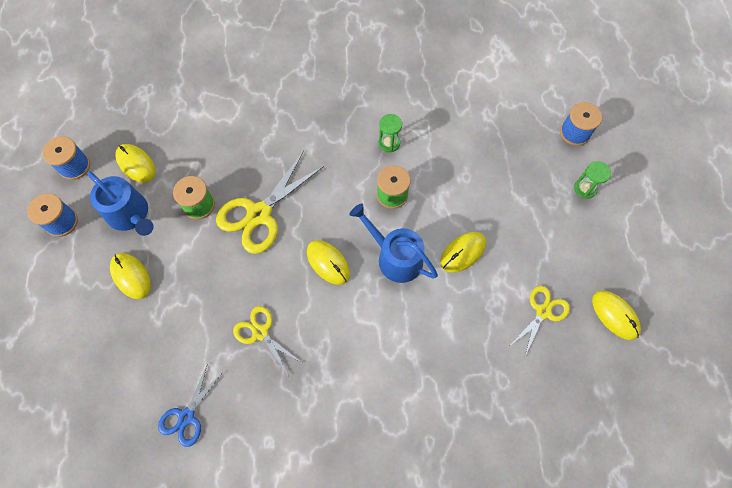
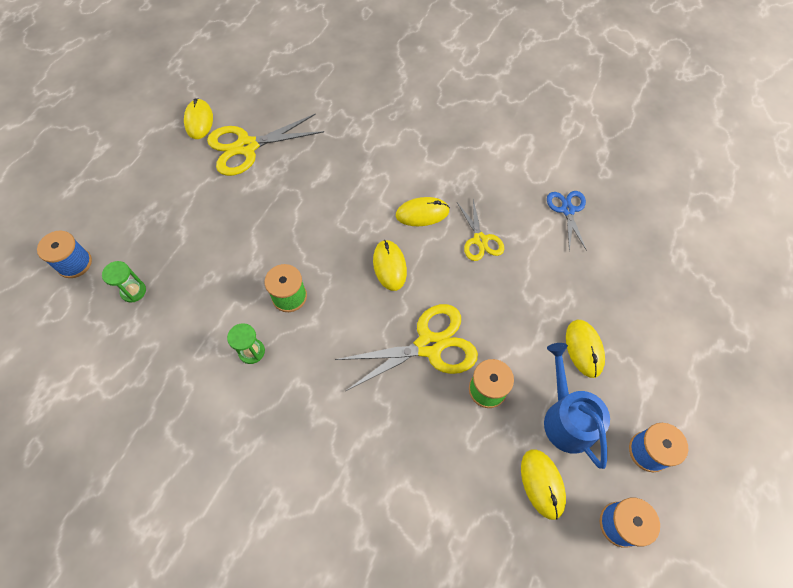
camera: 150 degrees left, 5 degrees down
blue scissors [158,363,223,447] -> blue scissors turned 60 degrees counterclockwise [547,191,587,251]
blue watering can [350,204,438,283] -> none
yellow mouse [440,232,486,273] -> yellow mouse moved to [396,197,450,226]
yellow scissors [512,286,570,356] -> yellow scissors [207,113,324,176], size x1.71
green hourglass [574,161,611,199] -> green hourglass moved to [102,261,146,302]

